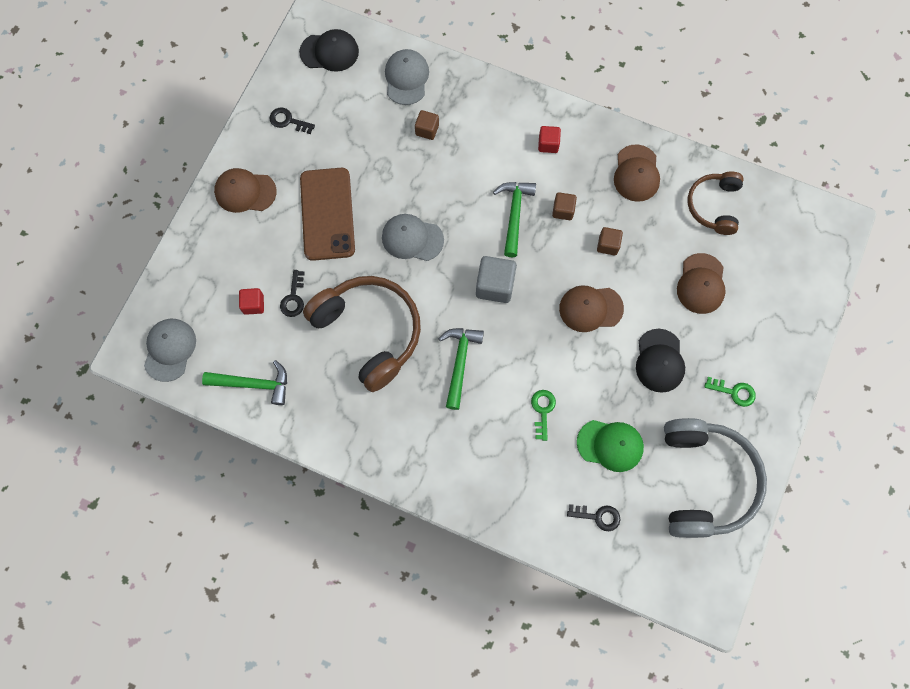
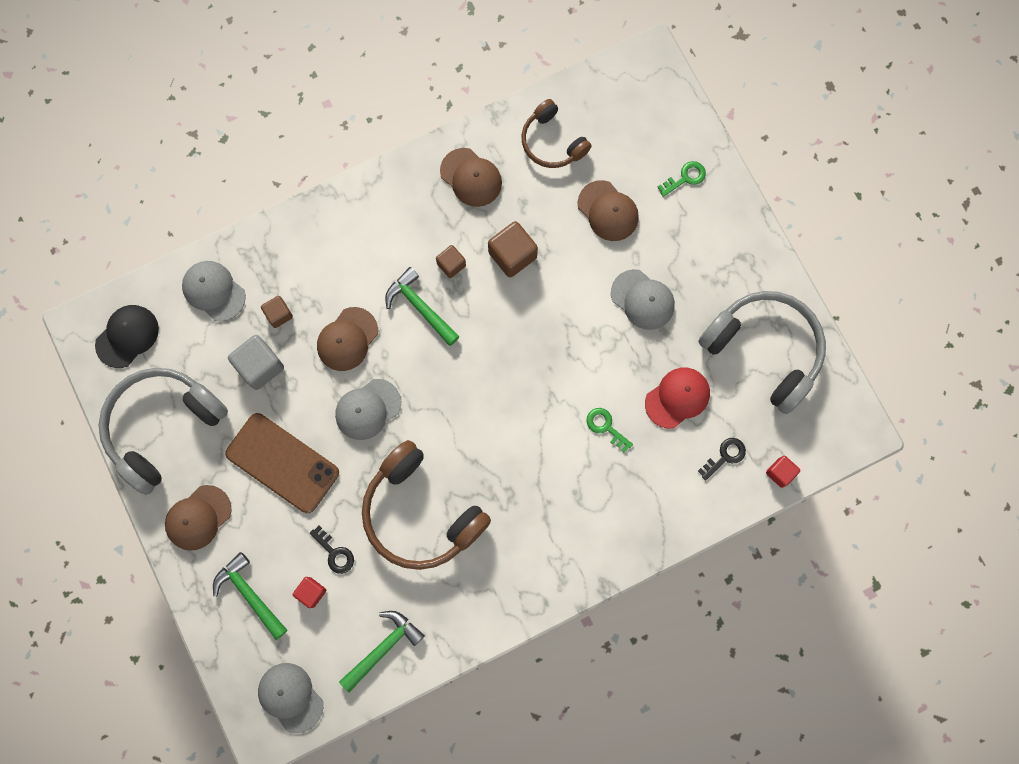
camera: 50 degrees left, 5 degrees up
black key [269,108,315,134] -> grey headphones [99,368,228,495]
brown headphones [303,276,421,392] -> brown headphones turned 135 degrees counterclockwise [362,440,491,570]
green hammer [438,328,484,410] -> green hammer moved to [213,552,287,640]
grey cube [476,256,517,303] -> grey cube moved to [228,335,284,390]
red cube [538,126,561,153] -> red cube moved to [766,455,800,488]
brown cap [559,285,624,332] -> brown cap moved to [317,307,378,371]
green cap [577,420,644,472] -> red cap [645,368,710,429]
brown cube [597,227,623,255] -> brown cube [488,221,538,277], size x1.68
black cap [636,329,685,393] -> grey cap [611,269,675,330]
green key [704,377,756,407] -> green key moved to [658,161,706,197]

